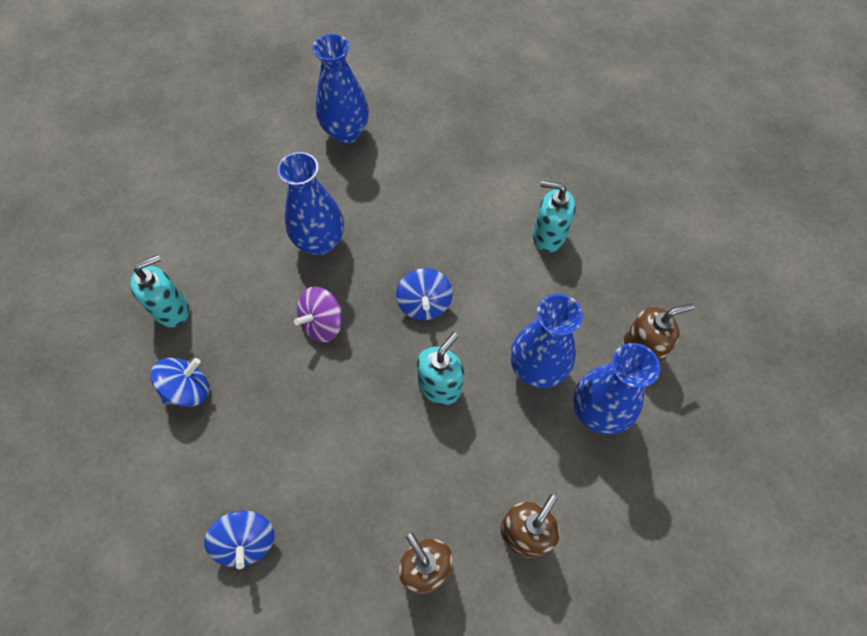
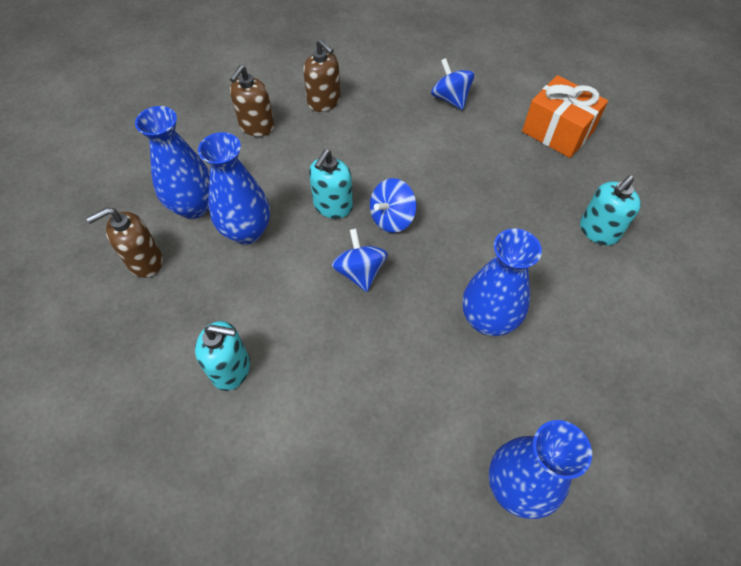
camera: 170 degrees right, 5 degrees down
blue spinning top [151,358,209,407] -> blue spinning top moved to [370,178,417,233]
purple spinning top [294,286,342,343] -> none
none -> orange gift [522,75,608,158]

